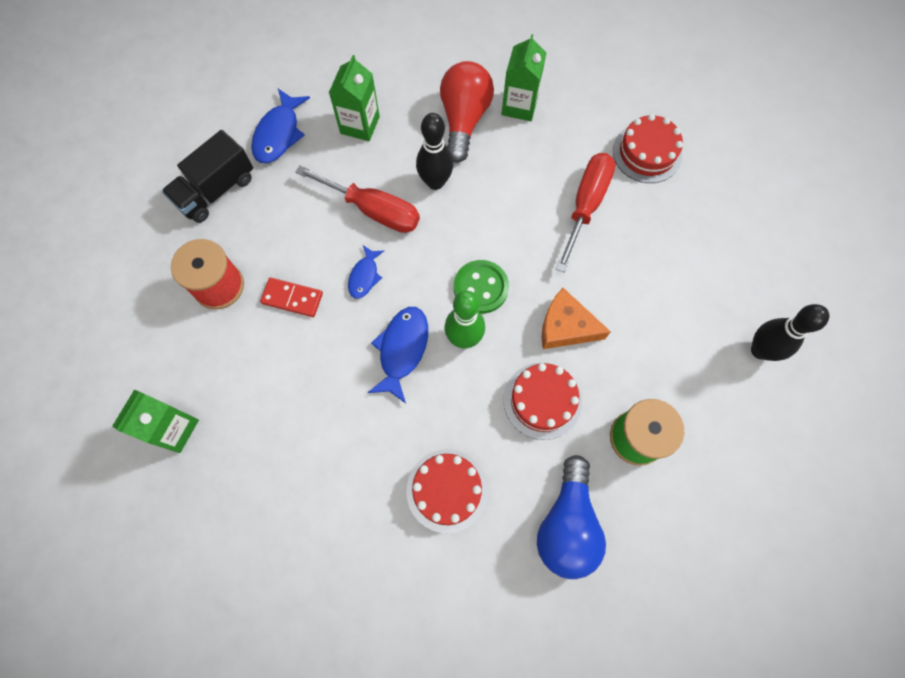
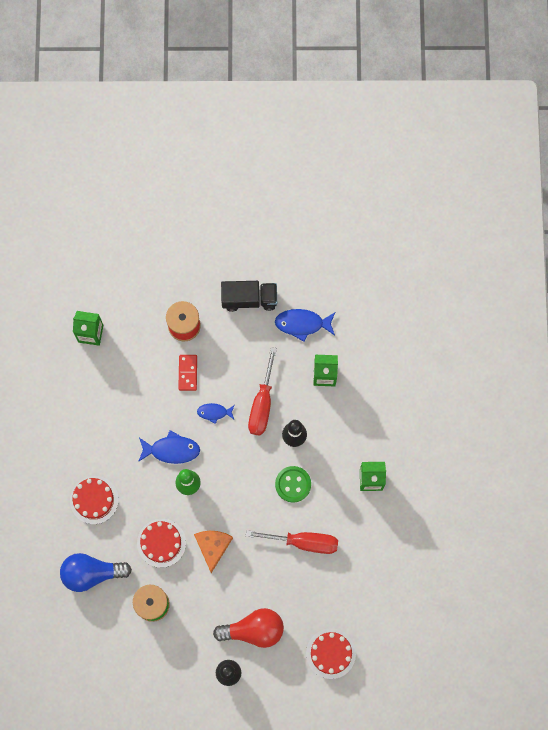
camera: 75 degrees right, 5 degrees up
black truck [162,130,253,223] -> black truck turned 150 degrees clockwise [221,281,277,312]
red light bulb [440,61,494,163] -> red light bulb moved to [213,608,284,648]
green button [454,260,509,314] -> green button moved to [275,466,311,503]
red cake [613,114,683,183] -> red cake moved to [306,628,356,679]

